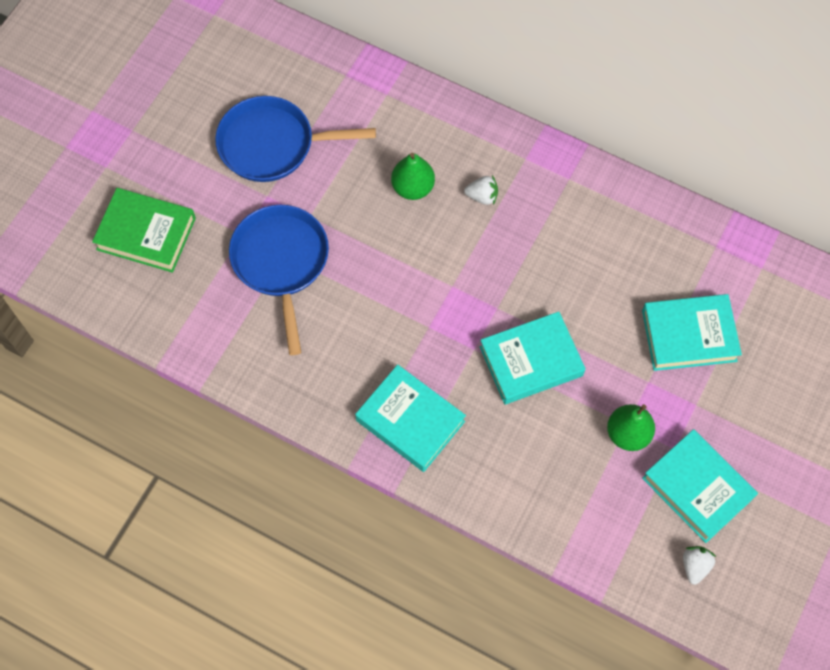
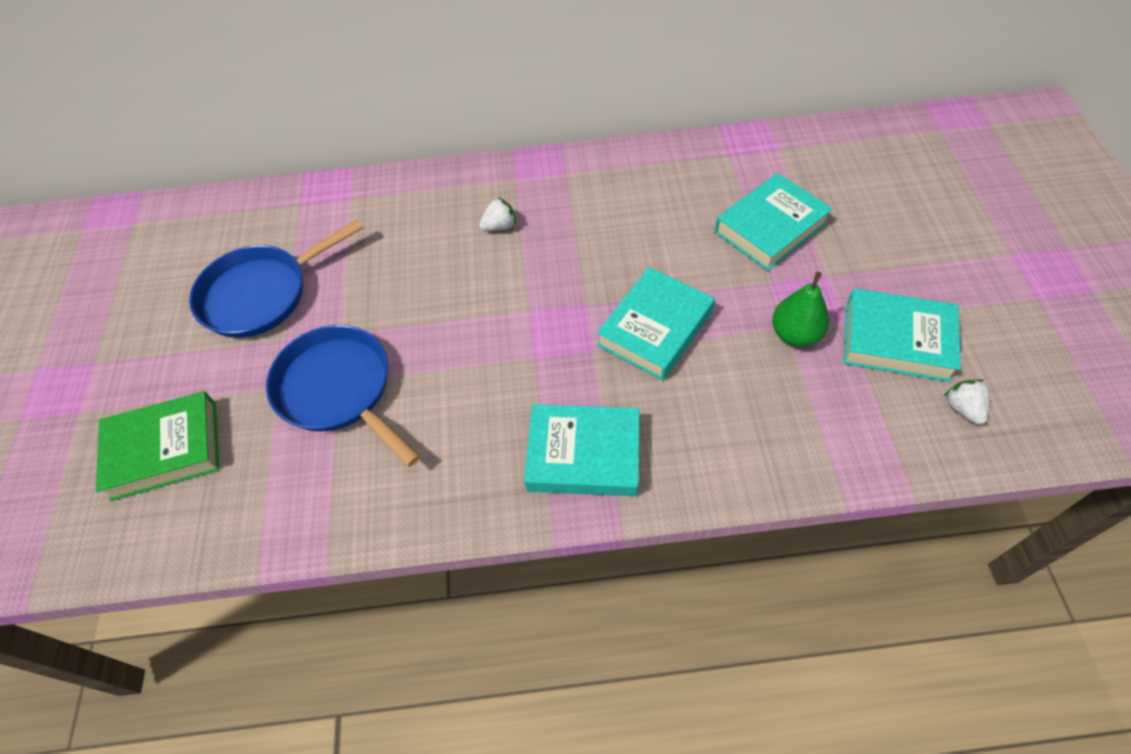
camera: 30 degrees left, 10 degrees down
green pear [391,152,435,200] -> none

